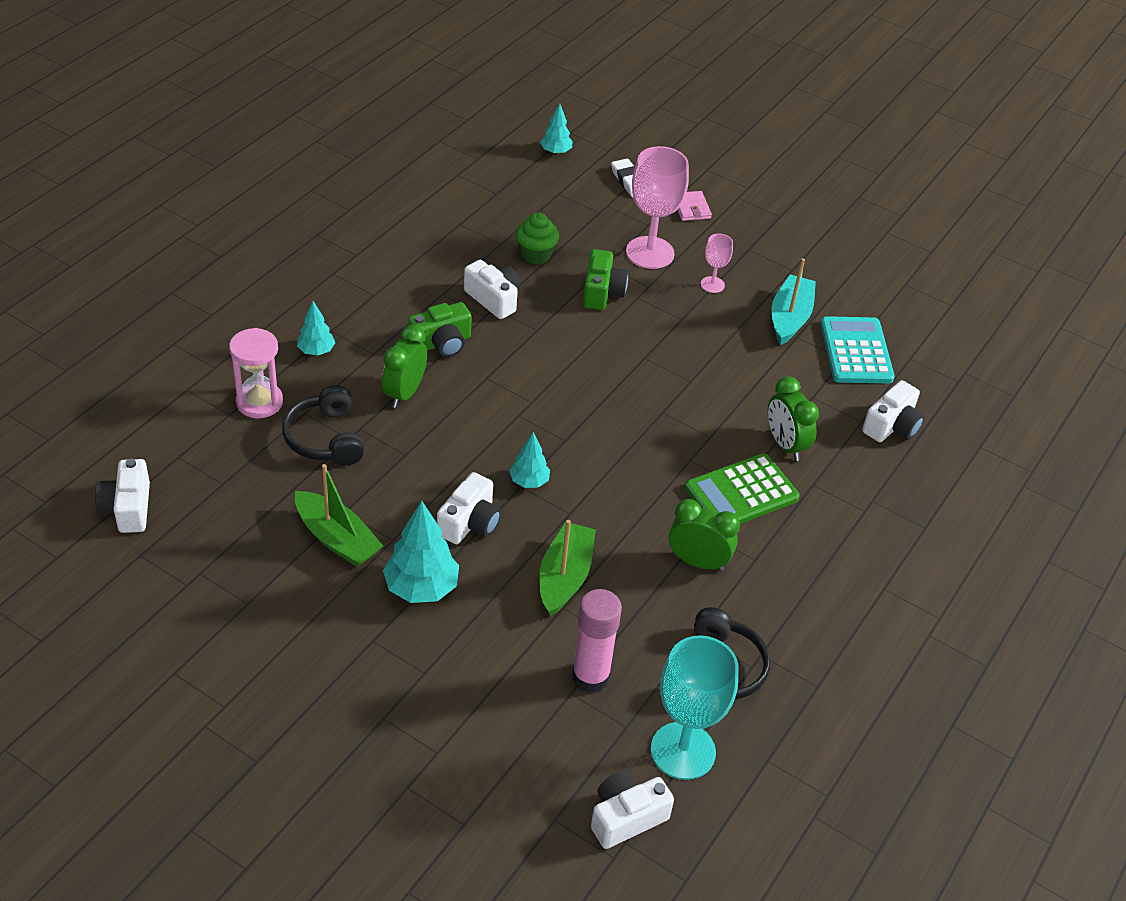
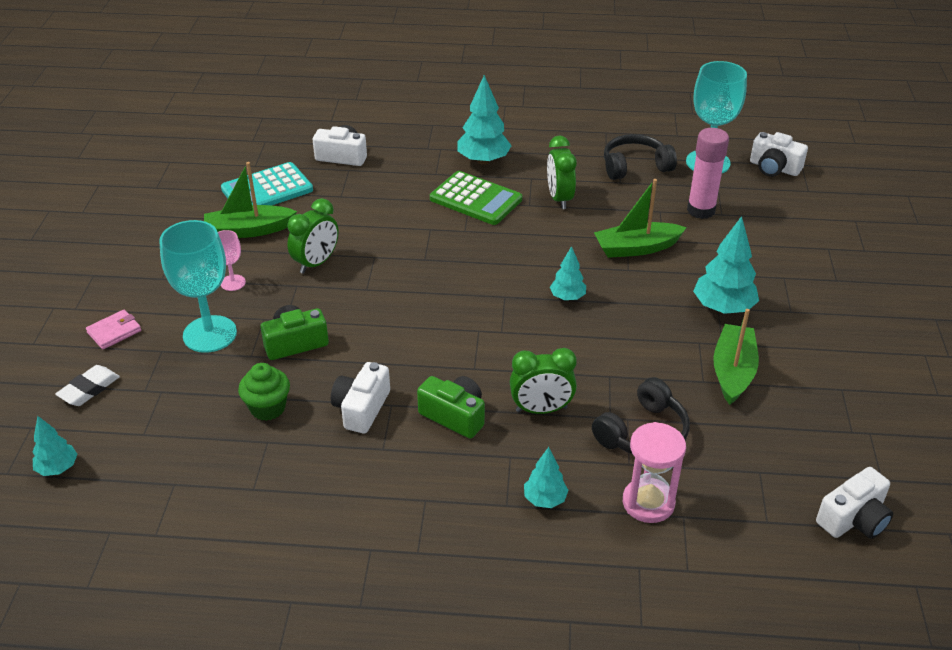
camera: 115 degrees left, 5 degrees down
white camera [437,472,501,544] -> none
pink goblet [626,146,689,269] -> turquoise goblet [159,220,237,353]
green clock [768,376,819,461] -> green clock moved to [287,198,339,274]
turquoise boat [771,258,816,345] -> green boat [204,162,297,238]
none -> turquoise tree [458,75,512,165]

